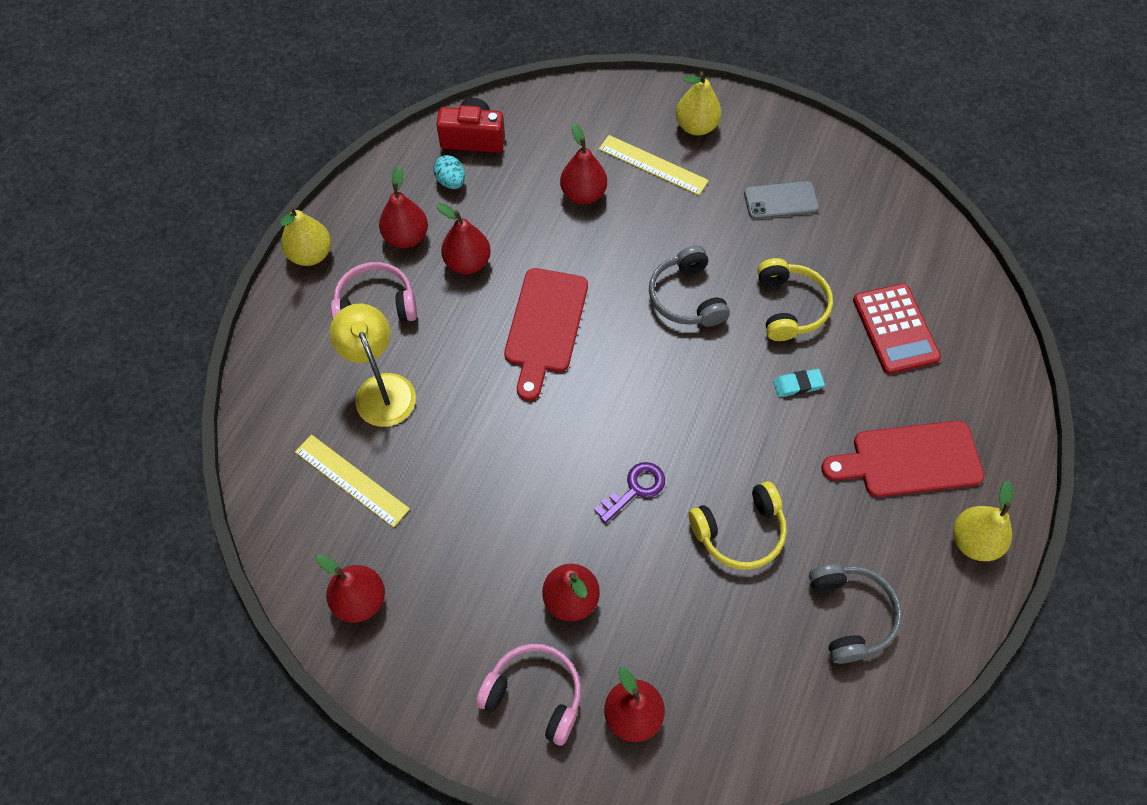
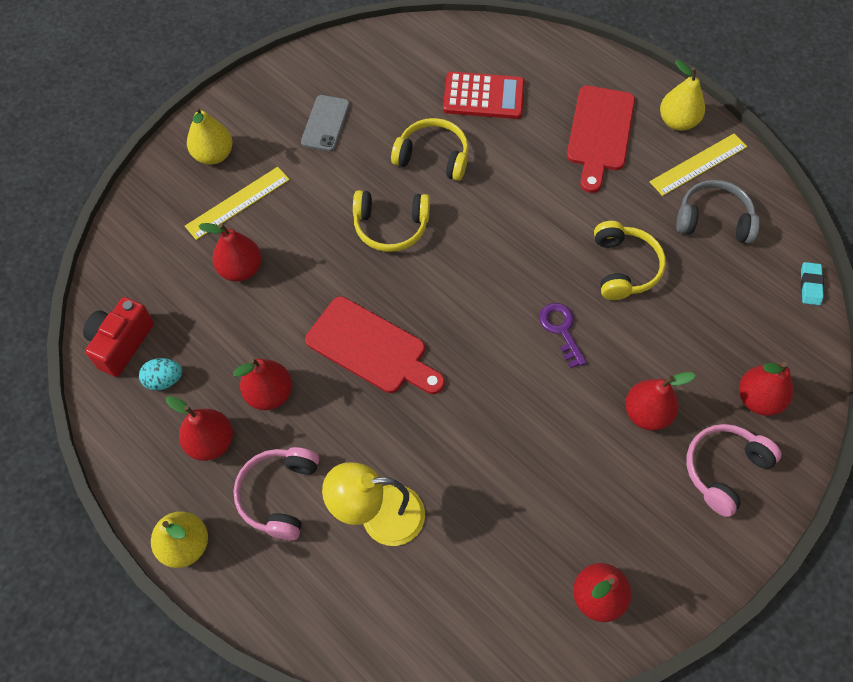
camera: 70 degrees left, 0 degrees up
yellow ruler [295,435,410,527] -> yellow ruler moved to [650,134,747,196]
grey headphones [649,246,730,327] -> yellow headphones [353,190,430,252]
turquoise eraser [773,369,825,397] -> turquoise eraser moved to [801,262,824,305]

